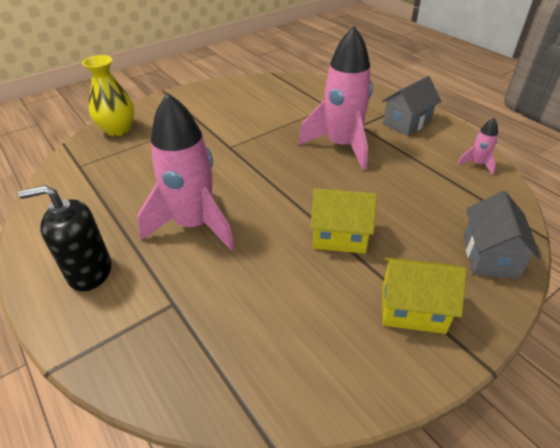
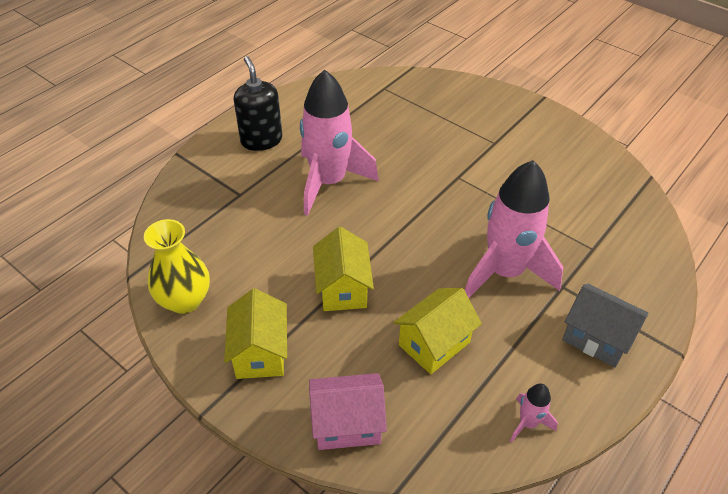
camera: 75 degrees right, 5 degrees up
yellow vase [82,55,135,136] -> yellow vase moved to [144,219,210,314]
grey house [464,191,541,279] -> pink house [309,373,387,450]
none -> yellow house [394,288,482,374]

